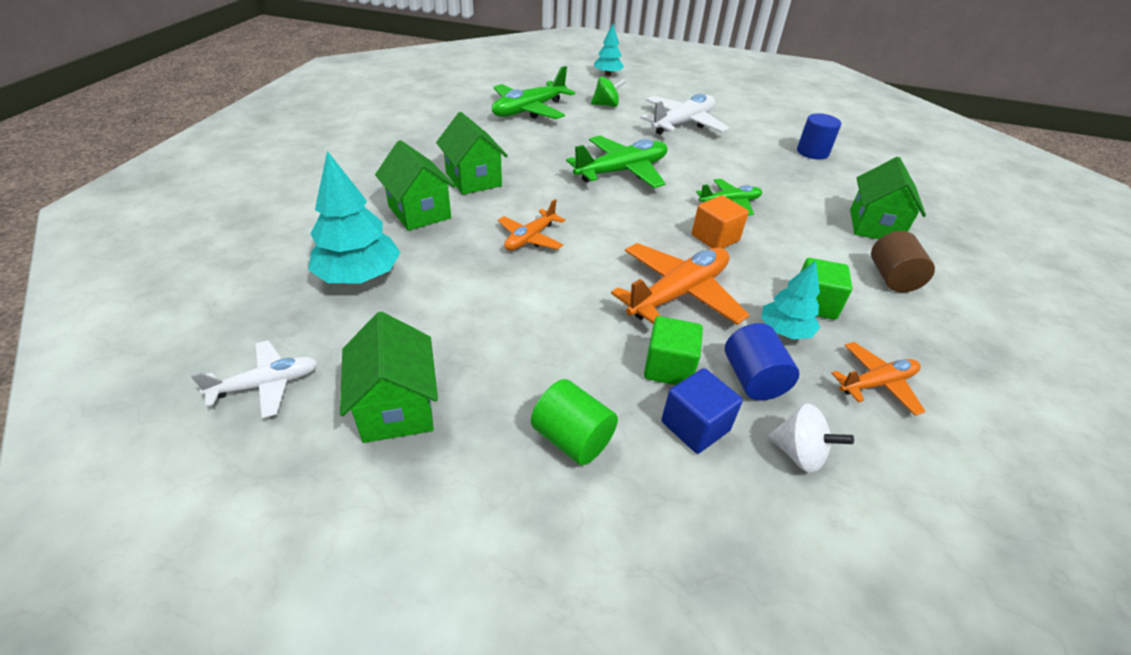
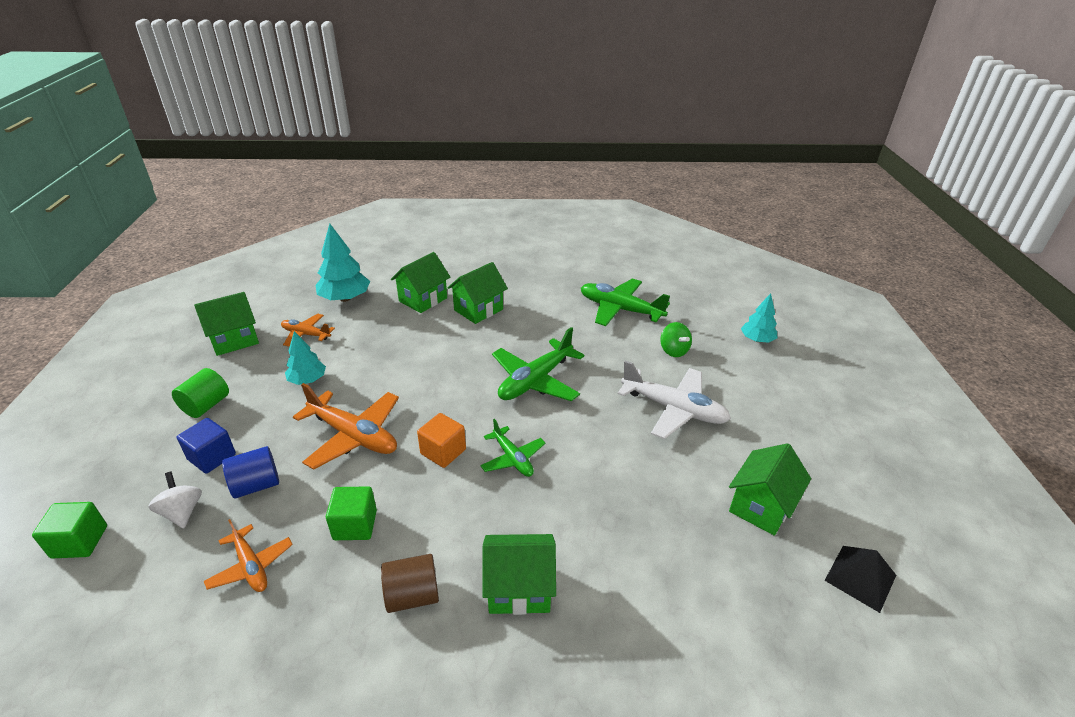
camera: 75 degrees right, 5 degrees down
white plane [191,340,318,418] -> none
orange plane [498,199,565,251] -> orange plane moved to [281,314,335,347]
green plane [566,136,667,188] -> green plane turned 90 degrees clockwise [492,327,584,401]
green cube [644,316,703,385] -> green cube moved to [32,502,107,559]
turquoise tree [761,260,820,339] -> turquoise tree moved to [285,331,326,385]
white spinning top [768,403,854,473] -> white spinning top turned 135 degrees clockwise [148,472,202,528]
blue cylinder [797,113,841,160] -> none
none -> green house [729,443,811,536]
none -> black pyramid [824,546,896,613]

